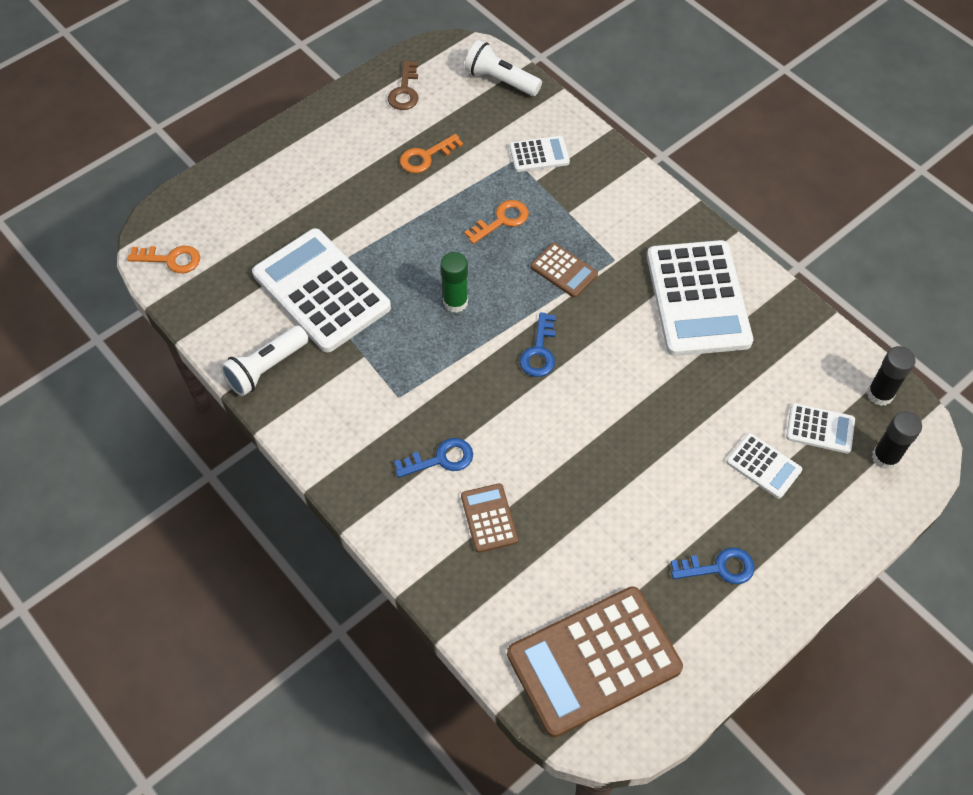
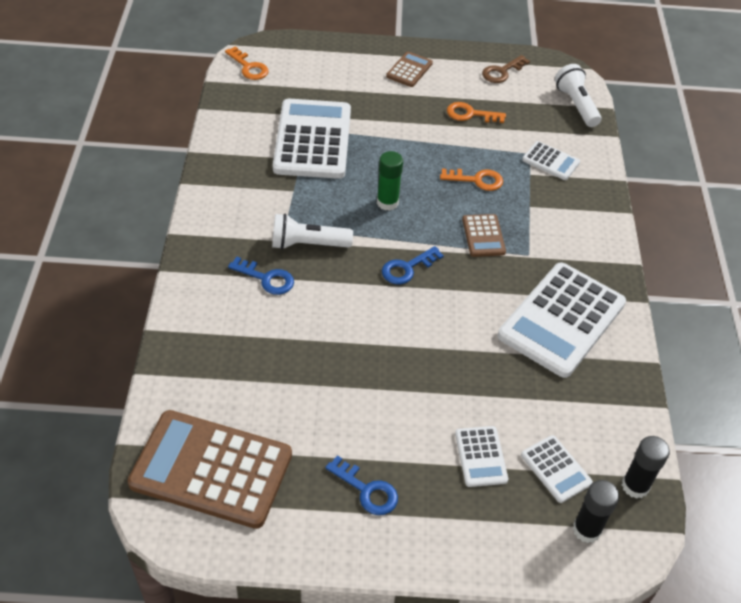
camera: 40 degrees right, 10 degrees down
white flashlight [220,326,309,396] -> white flashlight moved to [272,213,353,250]
brown calculator [461,483,518,553] -> brown calculator moved to [386,52,433,87]

